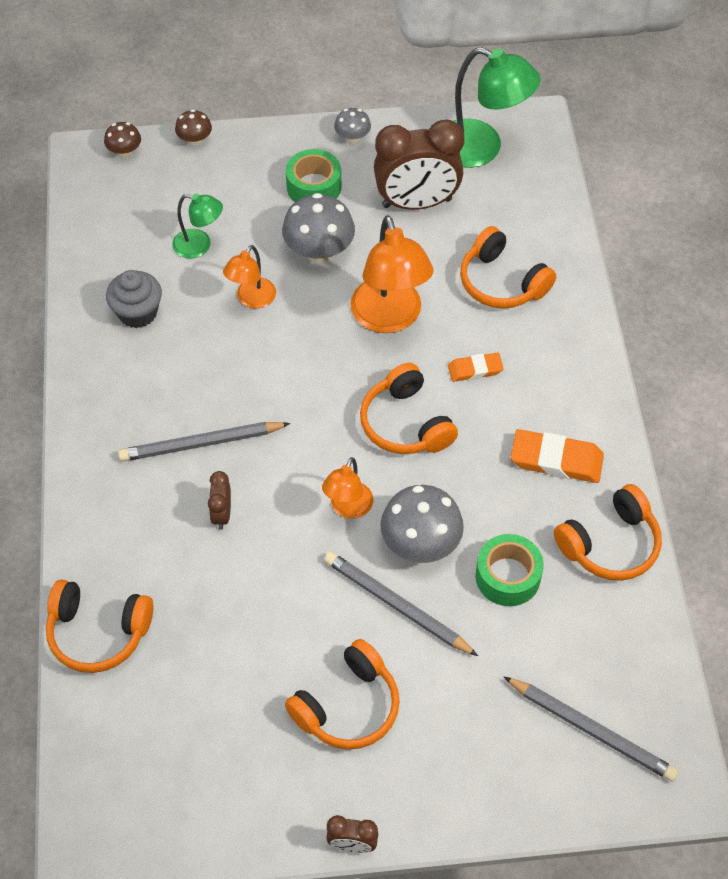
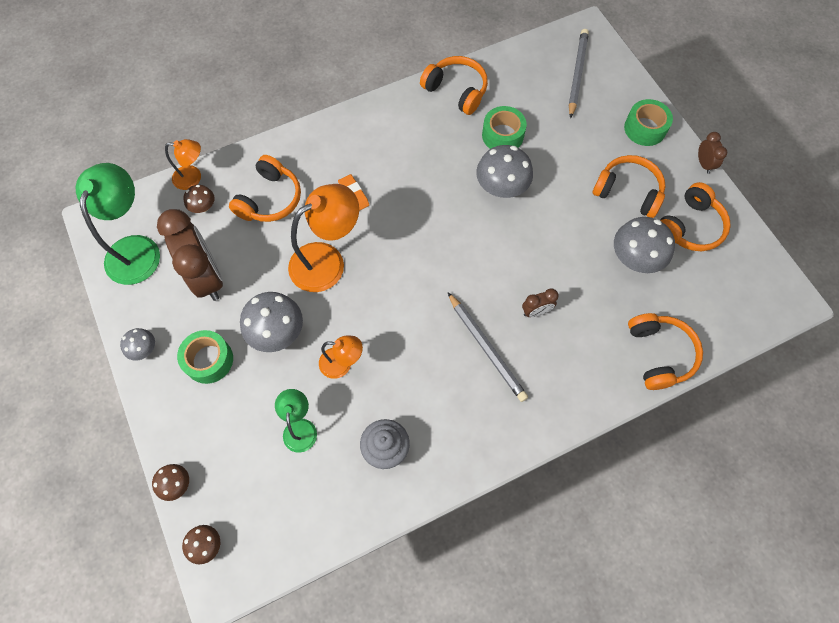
camera: 110 degrees left, 10 degrees up
orange lamp [322,457,373,519] -> orange lamp moved to [165,139,201,190]
grey pencil [324,551,478,656] -> none
orange headphones [360,363,458,454] -> orange headphones moved to [660,182,731,251]
orange eraser [511,429,604,483] -> none
none -> brown mushroom [183,185,215,213]
none -> grey mushroom [614,217,675,273]
none -> green tape [624,99,673,146]

